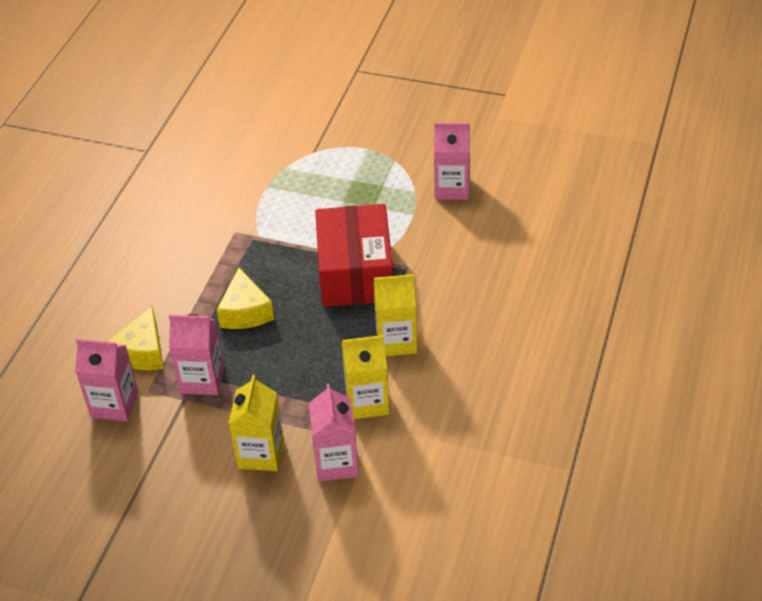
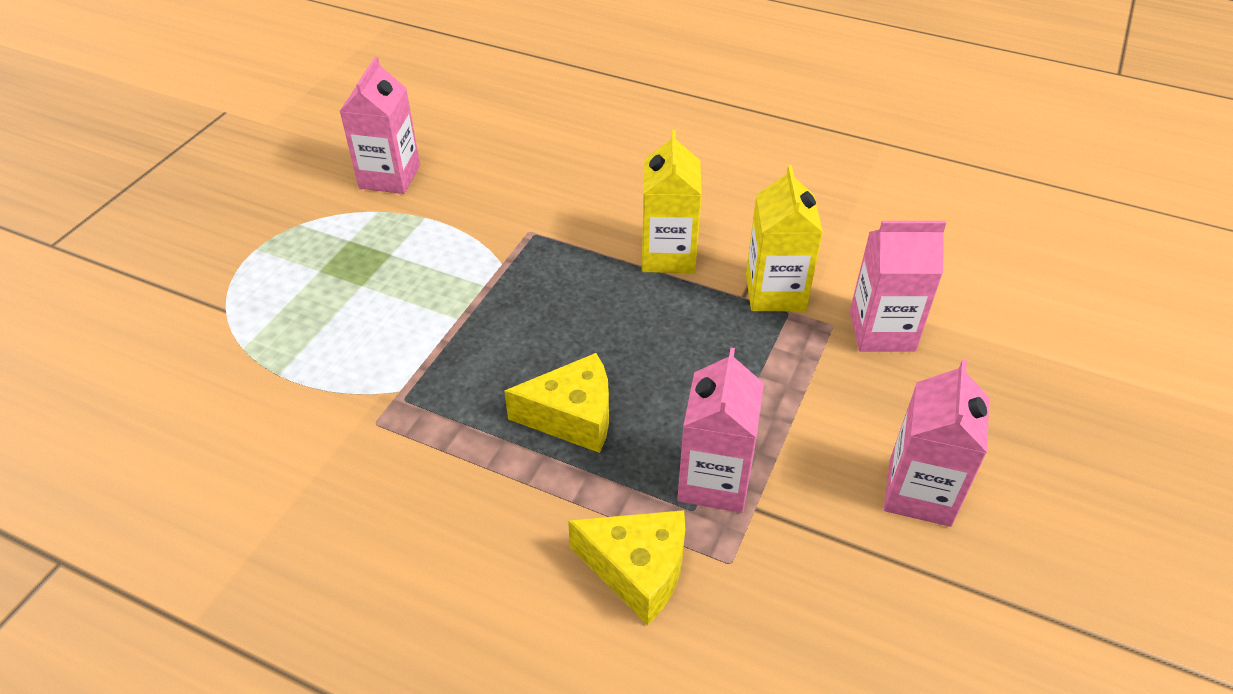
camera: 85 degrees left, 0 degrees up
pink carton [75,339,138,422] -> pink carton moved to [884,360,989,527]
yellow carton [229,375,284,471] -> none
red box [315,204,393,307] -> none

